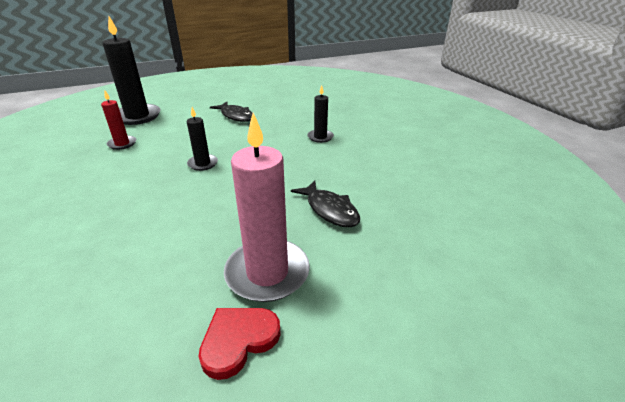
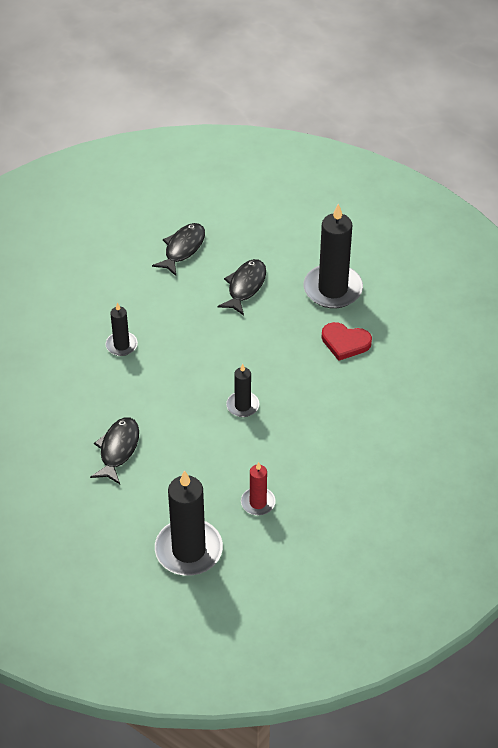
camera: 120 degrees left, 15 degrees up
red heart [199,308,281,380] -> red heart moved to [322,322,372,361]
pink candle [224,113,310,302] -> black candle [304,203,363,308]
none -> black fish [152,223,205,276]

